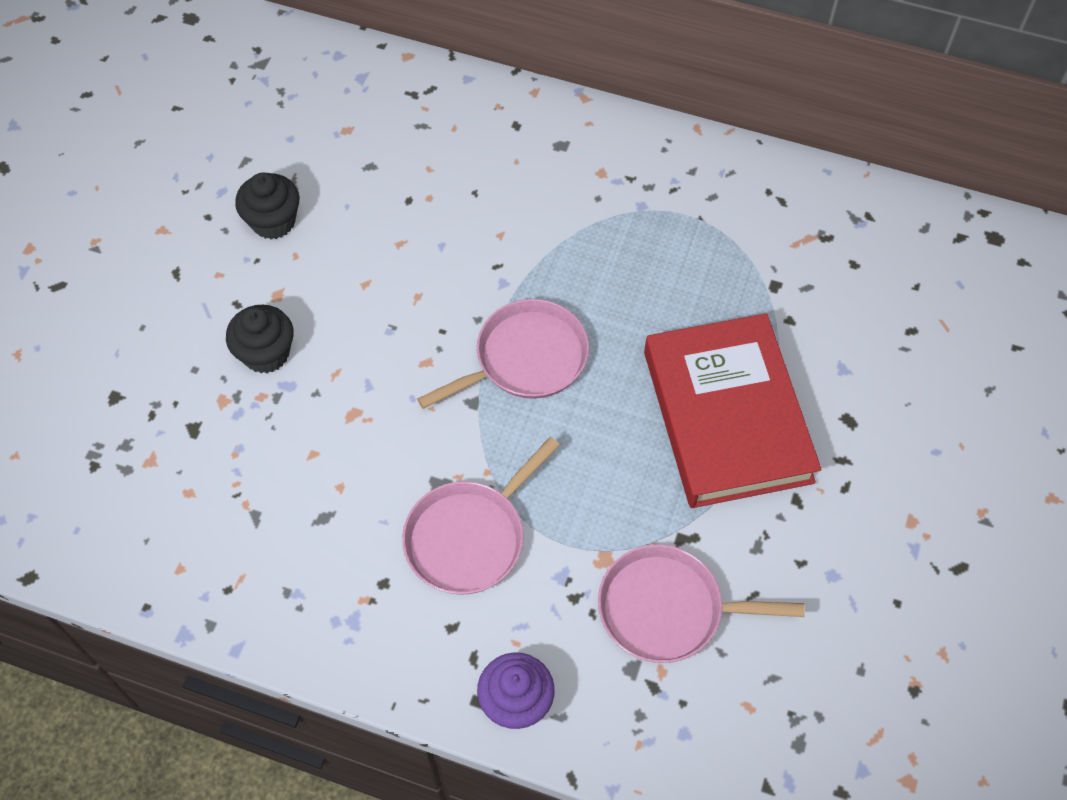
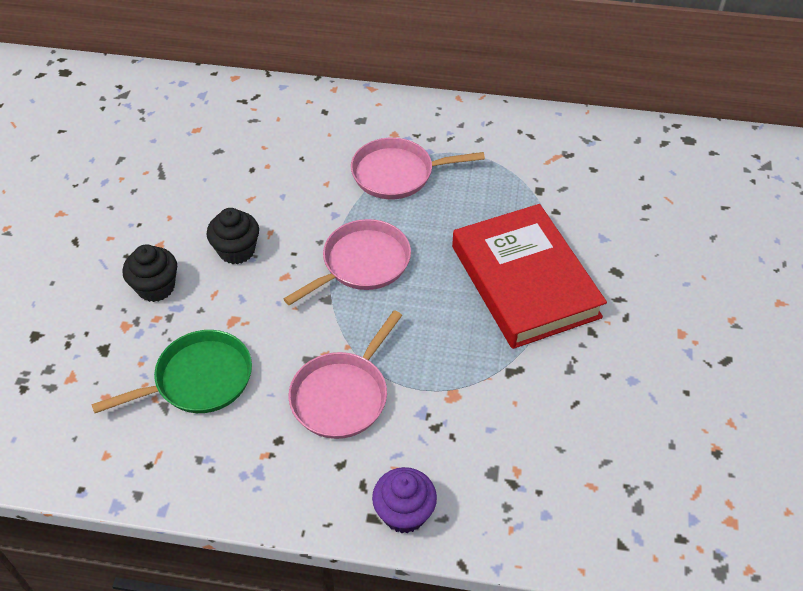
camera: 10 degrees left, 10 degrees down
black cupcake [235,173,299,239] -> black cupcake moved to [206,208,259,264]
pink pan [598,545,805,663] -> pink pan moved to [351,138,485,199]
none -> green pan [91,330,252,413]

